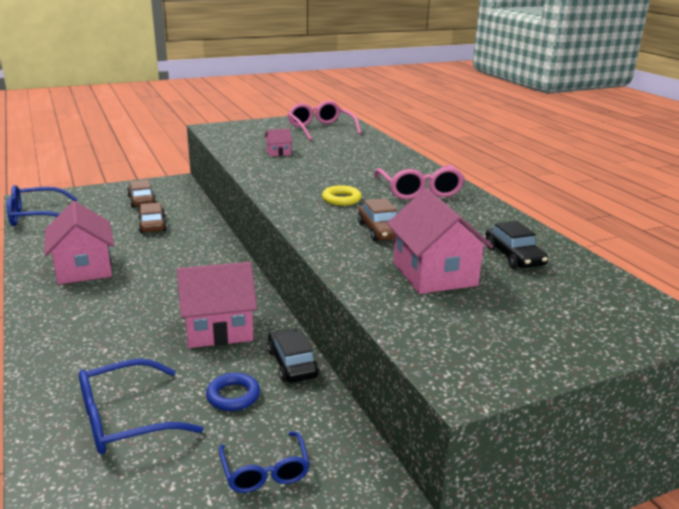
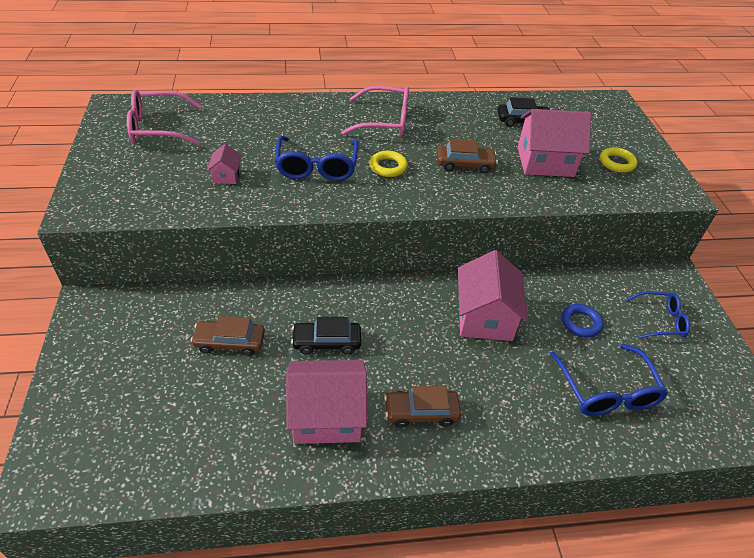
camera: 75 degrees left, 20 degrees up
blue glasses [7,185,78,226] -> blue glasses moved to [275,136,359,181]
brown car [127,180,156,208] -> brown car moved to [384,386,461,428]
black car [267,328,319,383] -> black car moved to [291,317,361,355]
none -> yellow ring [600,147,637,173]

